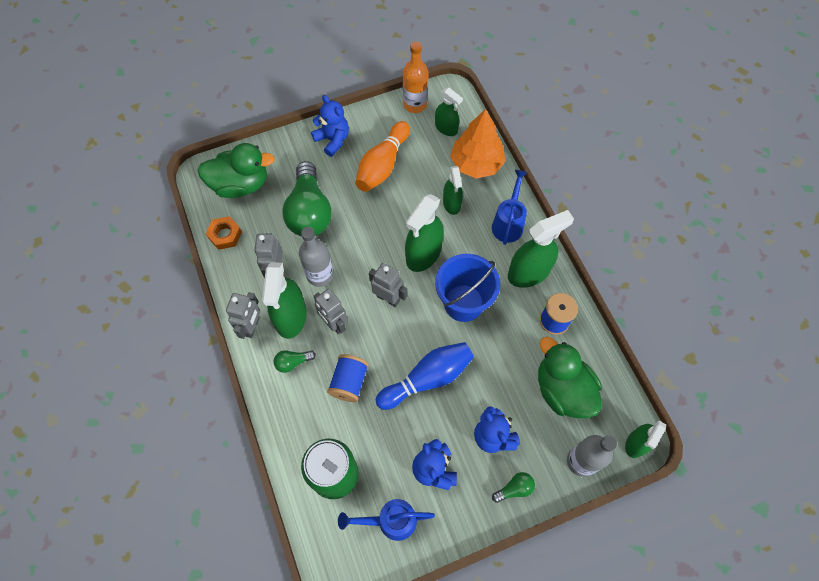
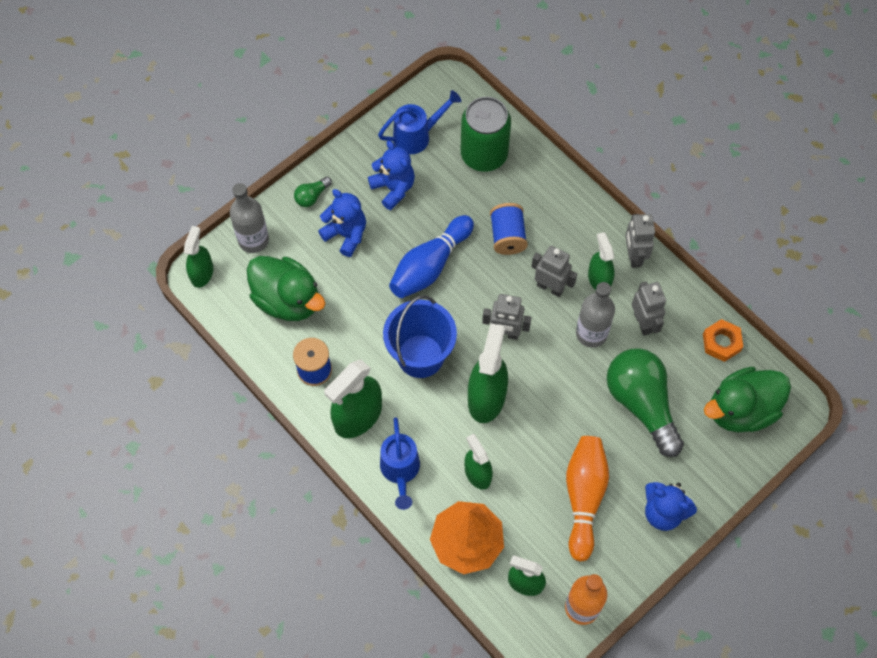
camera: 160 degrees right, 0 degrees up
green spray bottle [262,262,307,339] -> green spray bottle [588,232,615,290], size x0.61
green light bulb [273,350,316,373] -> none

